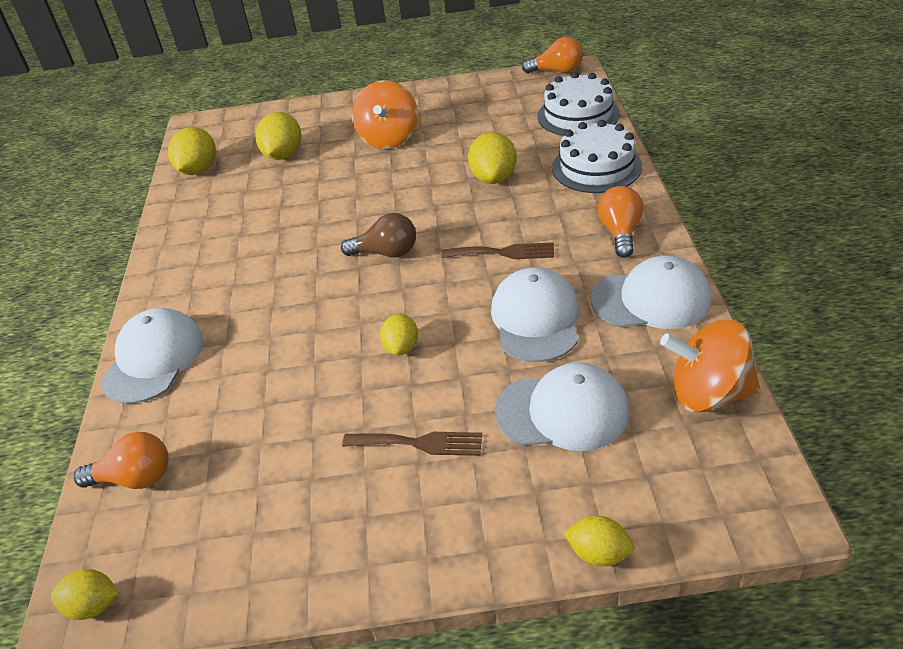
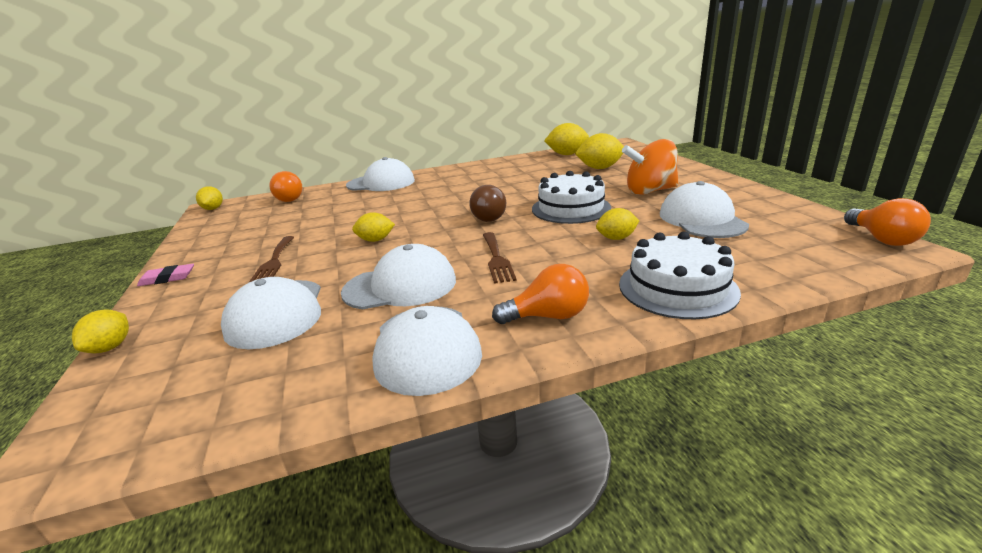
camera: 75 degrees right, 15 degrees down
yellow lemon [468,132,517,184] -> yellow lemon [596,208,639,240], size x0.63
white cake [537,72,620,136] -> white cake moved to [532,171,611,224]
orange spinning top [660,320,761,412] -> none
none -> pink eraser [137,264,194,286]
none -> white cap [660,181,749,238]

